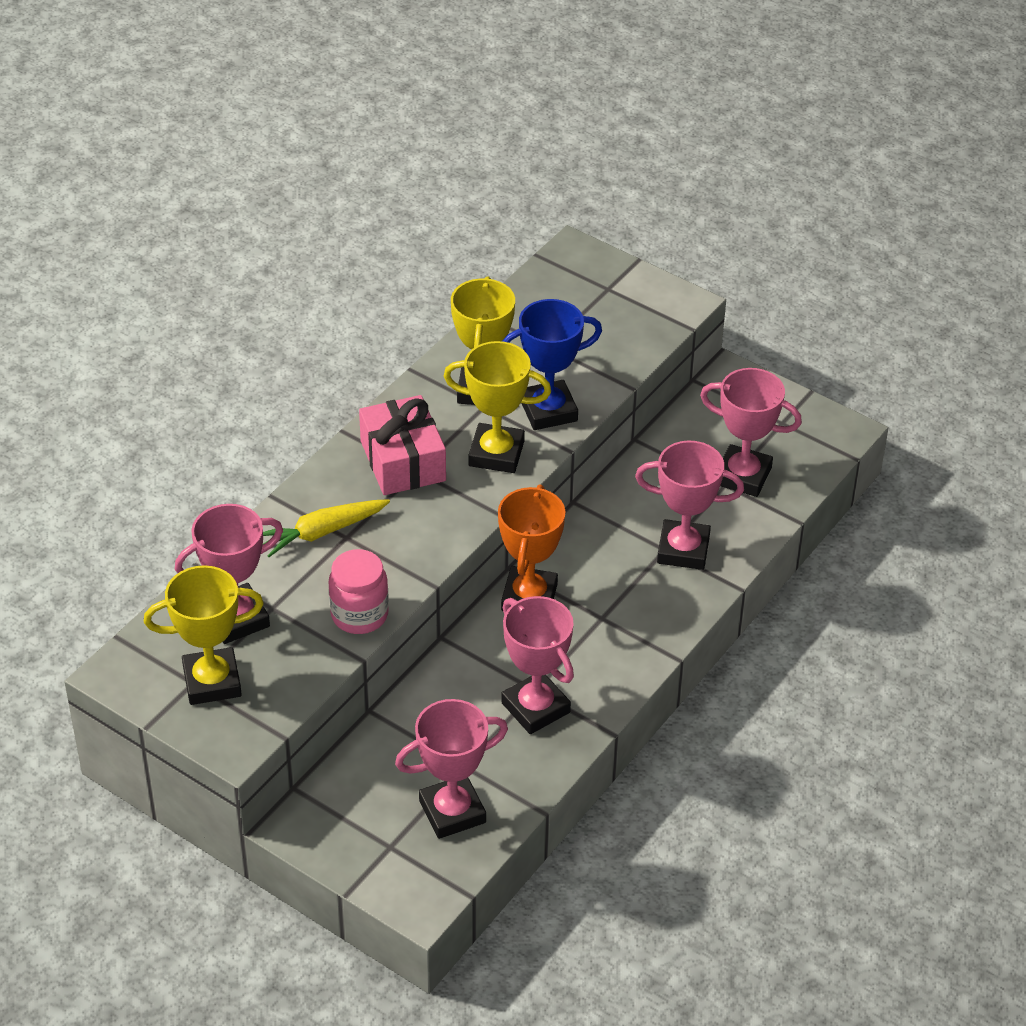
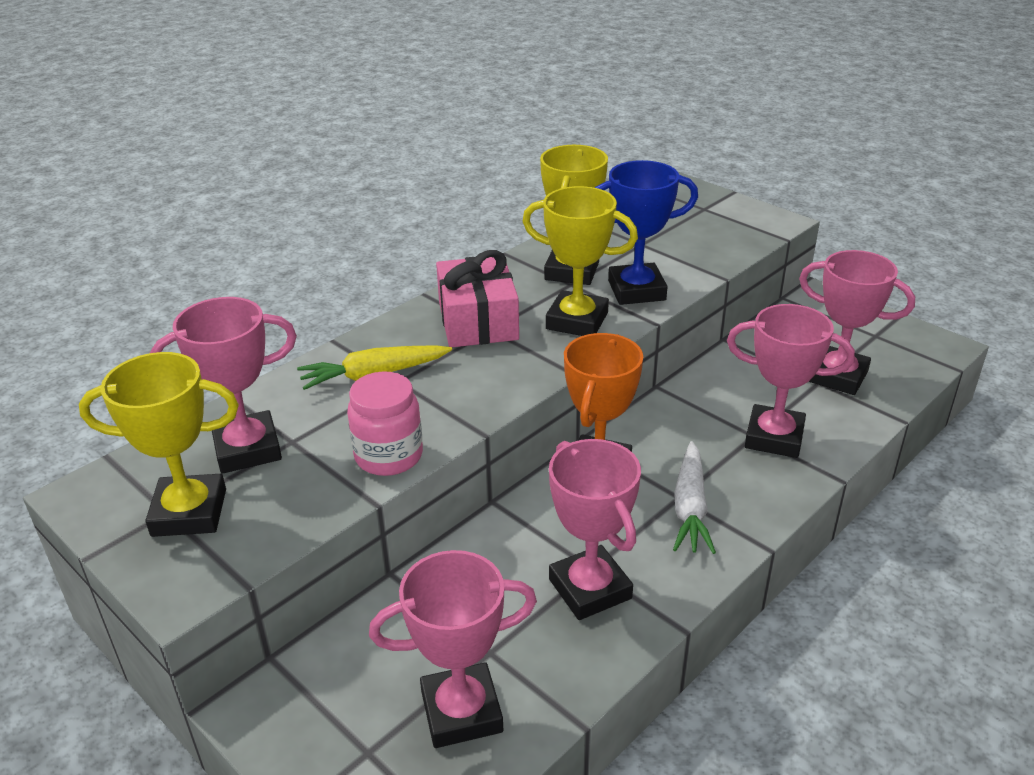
camera: 10 degrees right, 10 degrees down
none -> white carrot [673,441,716,554]

